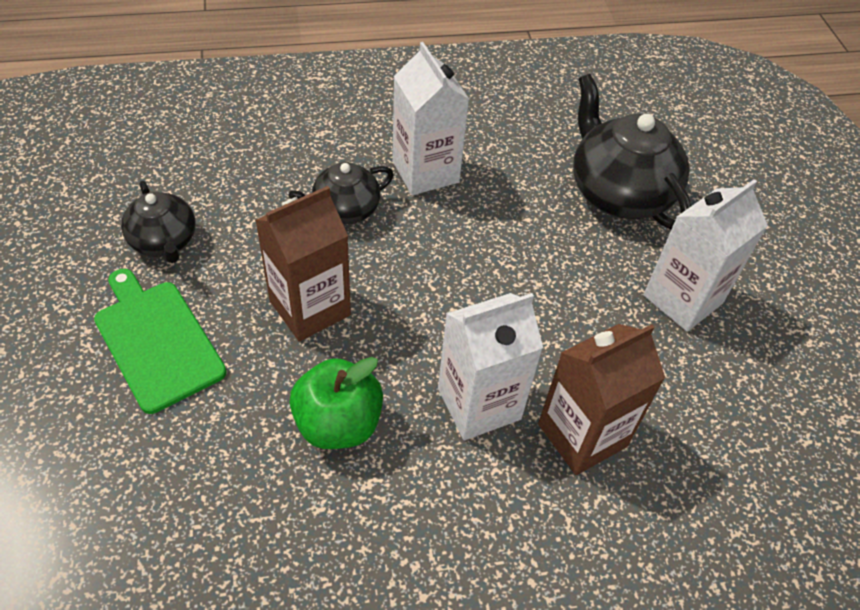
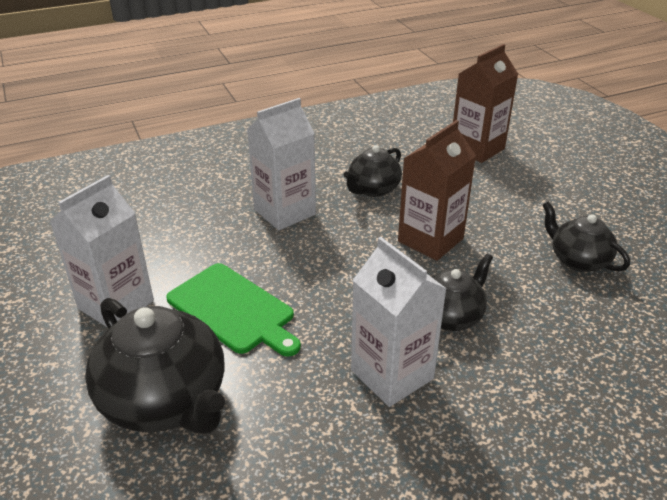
camera: 170 degrees right, 15 degrees down
green cutting board [94,269,226,414] -> green cutting board moved to [166,263,301,357]
green apple [290,357,383,449] -> black teapot [344,145,402,197]
brown carton [538,324,665,475] -> brown carton moved to [453,44,518,163]

